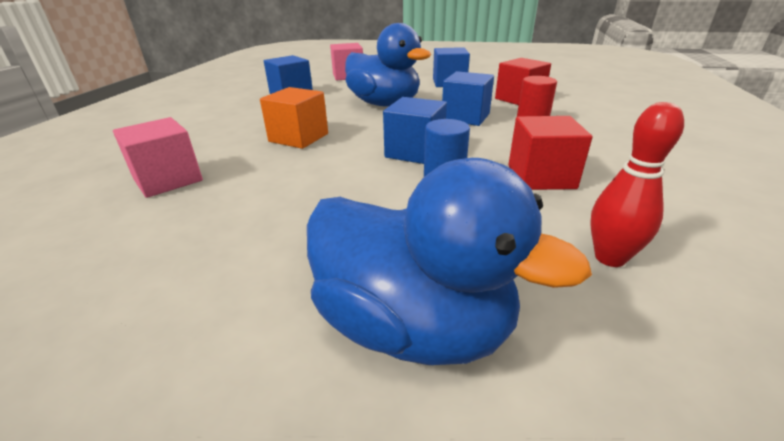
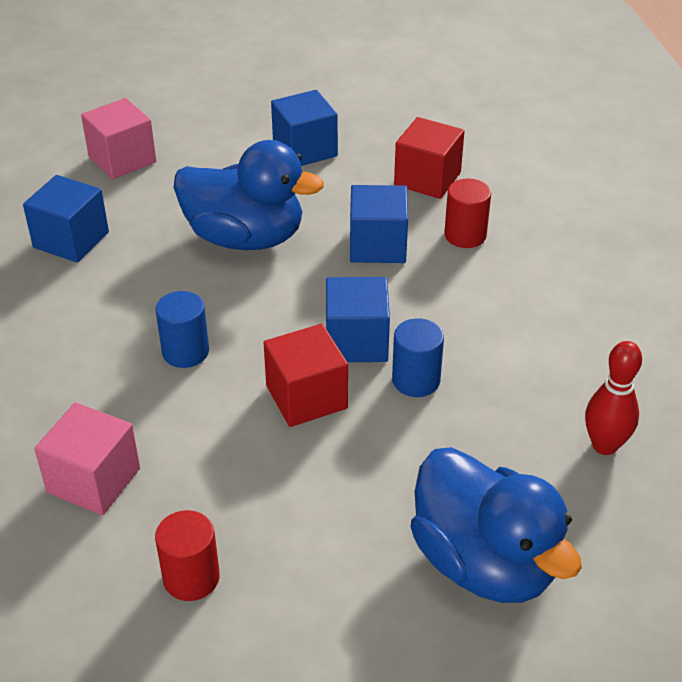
camera: 25 degrees left, 10 degrees up
orange cube [260,87,328,149] -> blue cylinder [156,291,209,368]
blue duck [307,158,592,365] -> blue duck turned 45 degrees clockwise [410,447,582,603]
red cube [508,116,593,190] -> red cube moved to [263,324,348,427]
none -> red cylinder [155,510,220,601]

